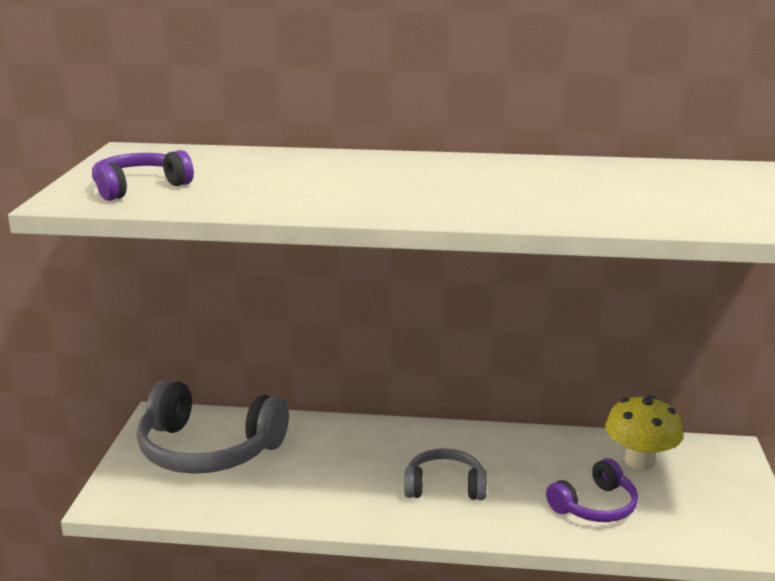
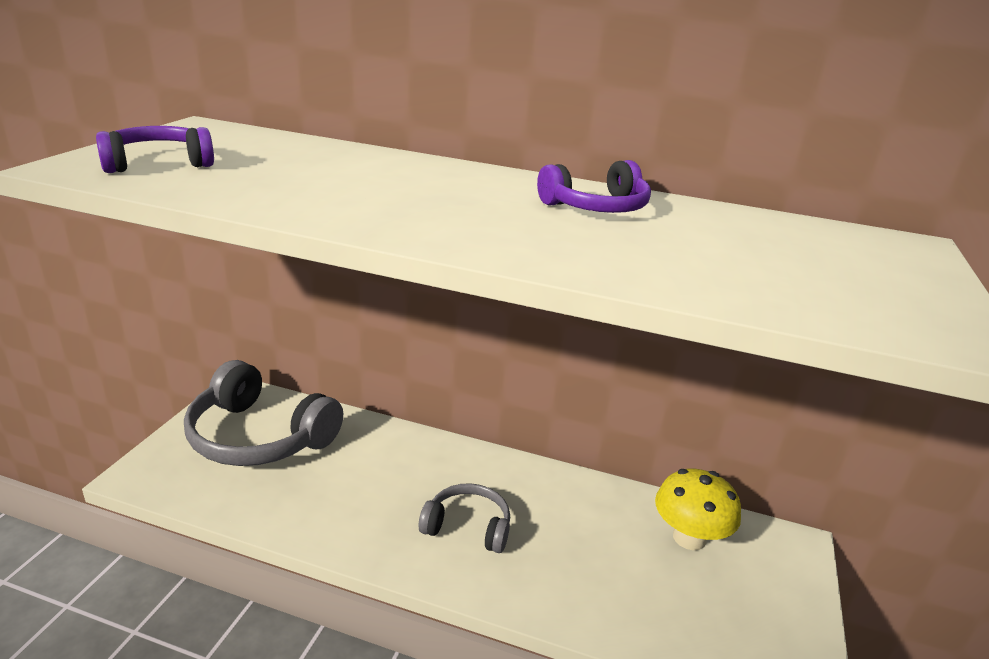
camera: 10 degrees right, 5 degrees up
purple headphones [546,458,638,522] -> purple headphones moved to [537,160,651,213]

